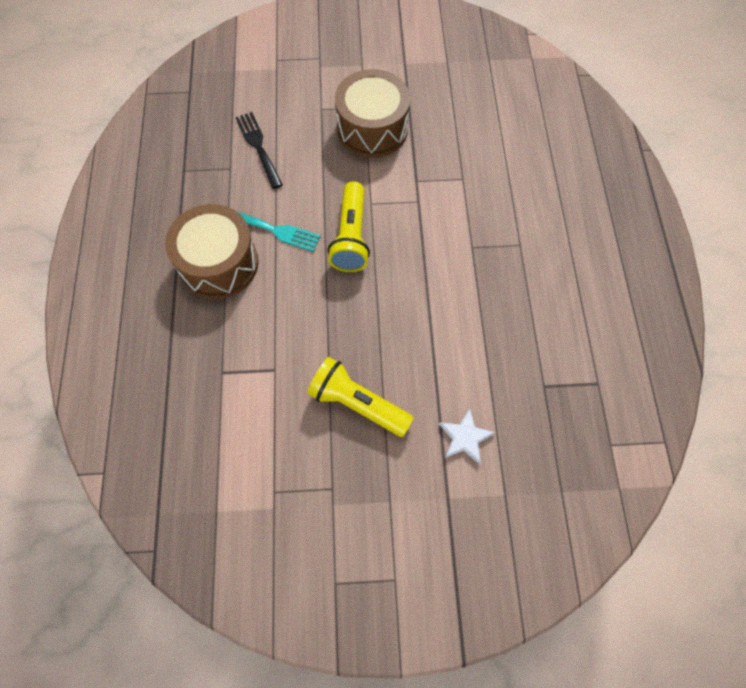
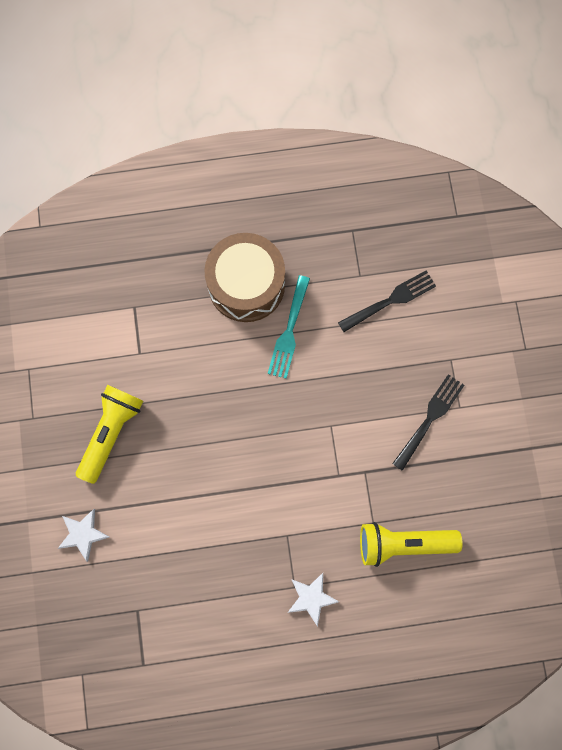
camera: 85 degrees right, 10 degrees up
yellow flashlight [327,181,370,272] -> yellow flashlight moved to [360,522,462,567]
brown drum [335,69,410,158] -> black fork [392,374,465,471]
none -> white star [288,573,339,627]

